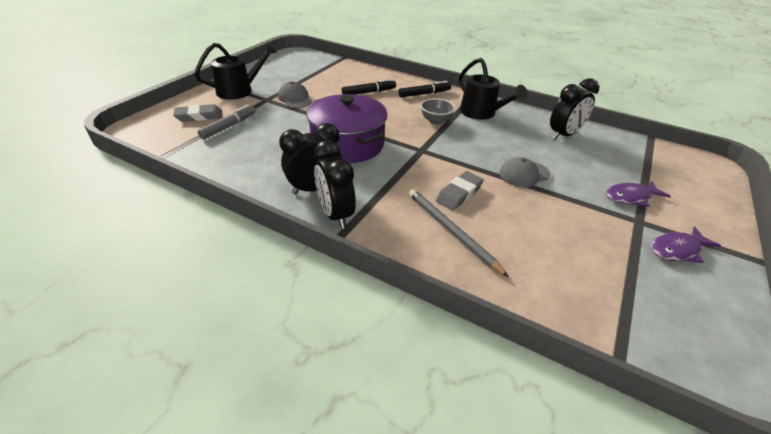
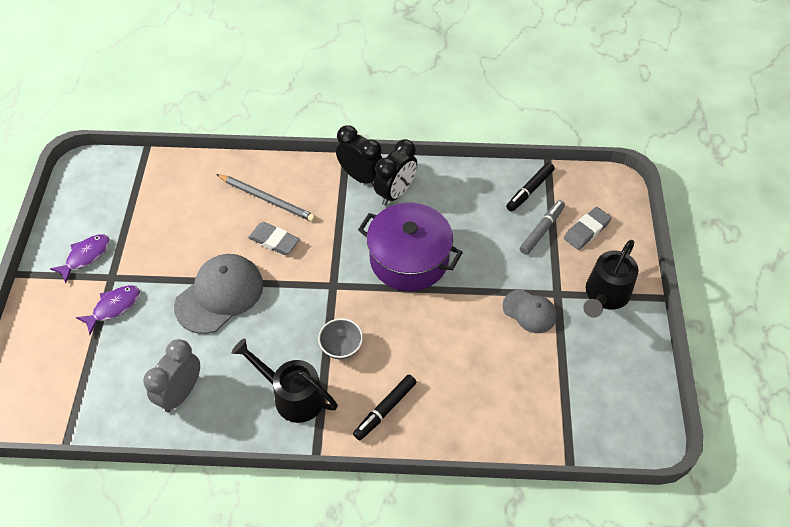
camera: 155 degrees right, 15 degrees up
grey marker [198,104,256,139] -> grey marker turned 150 degrees counterclockwise [520,200,565,255]
black marker [342,79,396,95] -> black marker moved to [506,162,555,212]
grey eraser [436,171,484,210] -> grey eraser turned 75 degrees counterclockwise [248,222,300,255]
grey cap [500,157,551,187] -> grey cap [174,254,263,334], size x1.72
black clock [550,78,599,140] -> grey clock [143,339,200,412]

